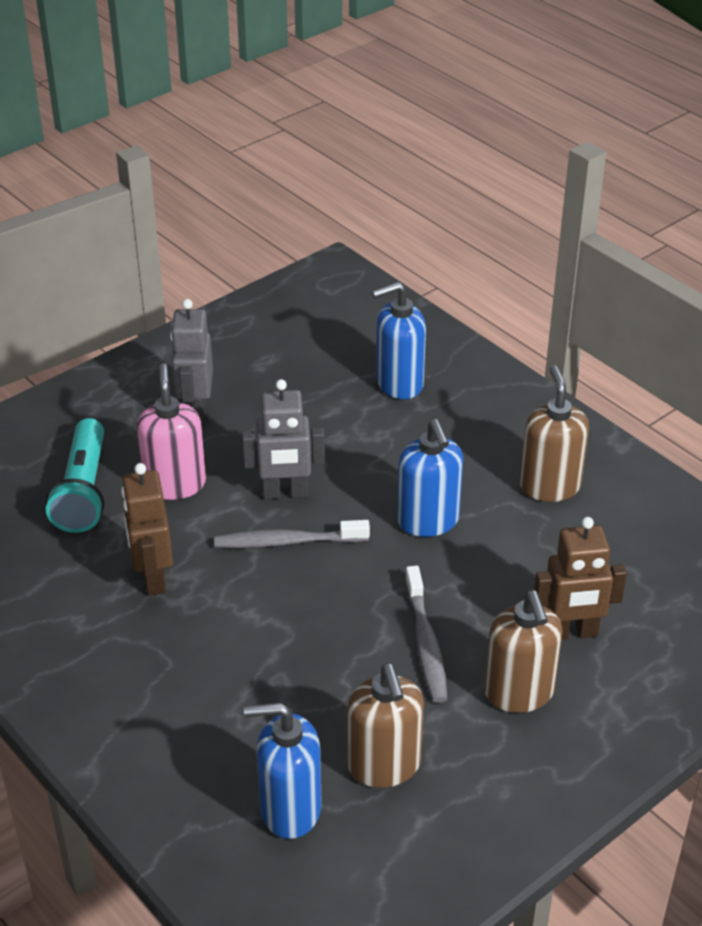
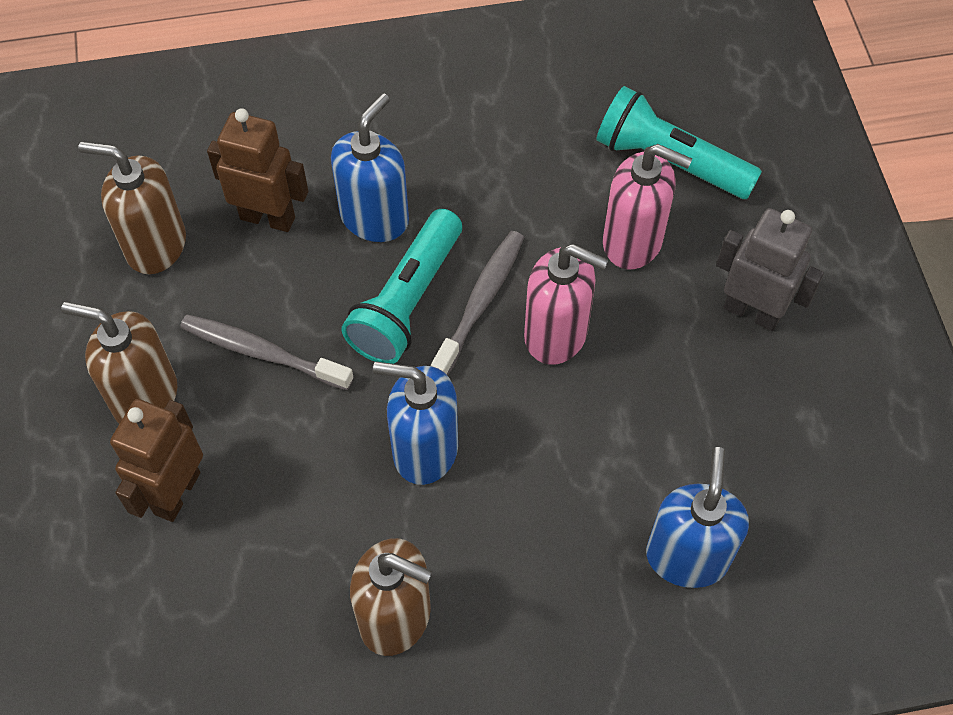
camera: 120 degrees right, 20 degrees up
brown robot [121,463,173,596] -> brown robot moved to [207,108,308,232]
grey robot [242,379,325,499] -> pink soap dispenser [524,244,608,365]
blue soap dispenser [244,702,322,839] -> blue soap dispenser moved to [331,93,409,242]
none -> turquoise flashlight [341,209,462,364]

